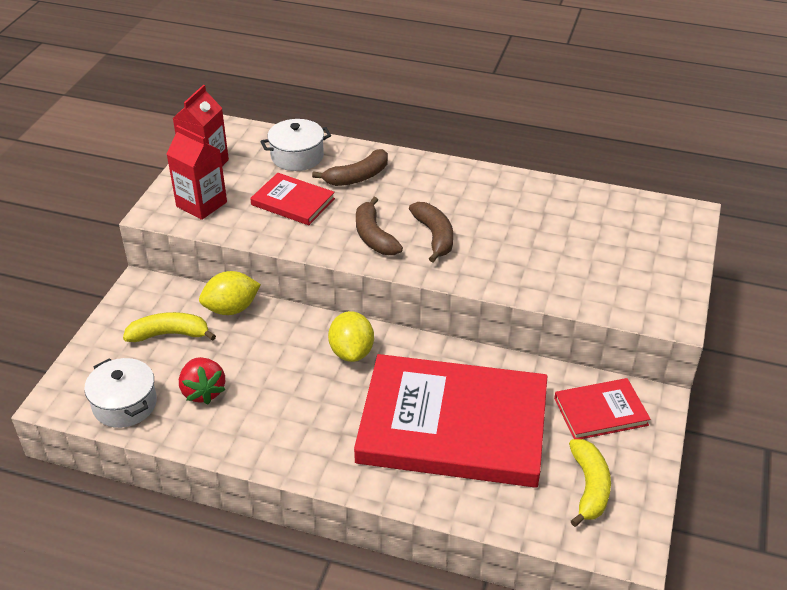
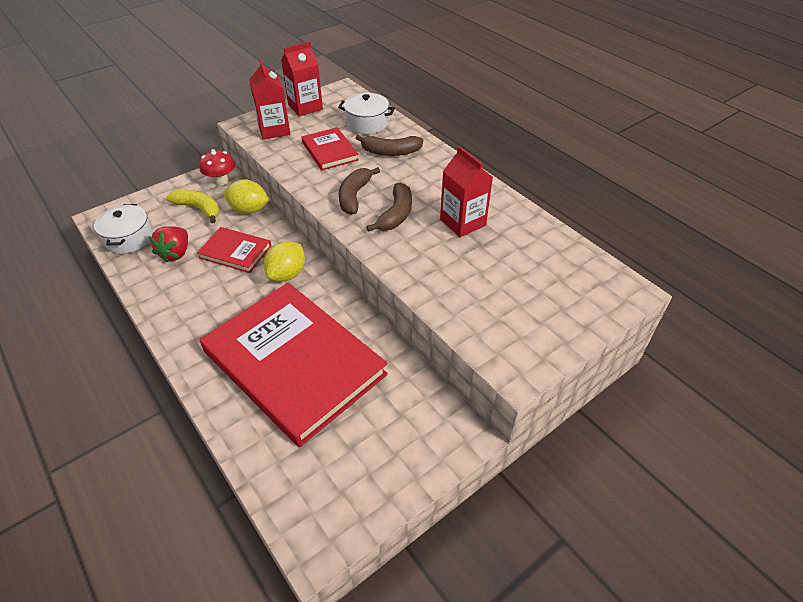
camera: 35 degrees right, 5 degrees up
red book [554,378,651,439] -> red book moved to [197,227,271,273]
yellow banana [569,439,611,527] -> none
none -> red mushroom [199,149,235,185]
none -> red carton [440,146,493,237]

